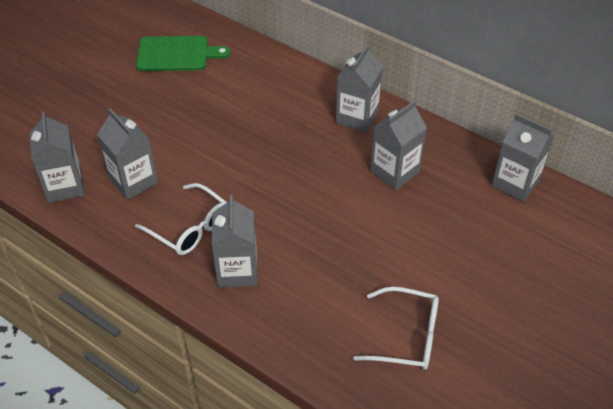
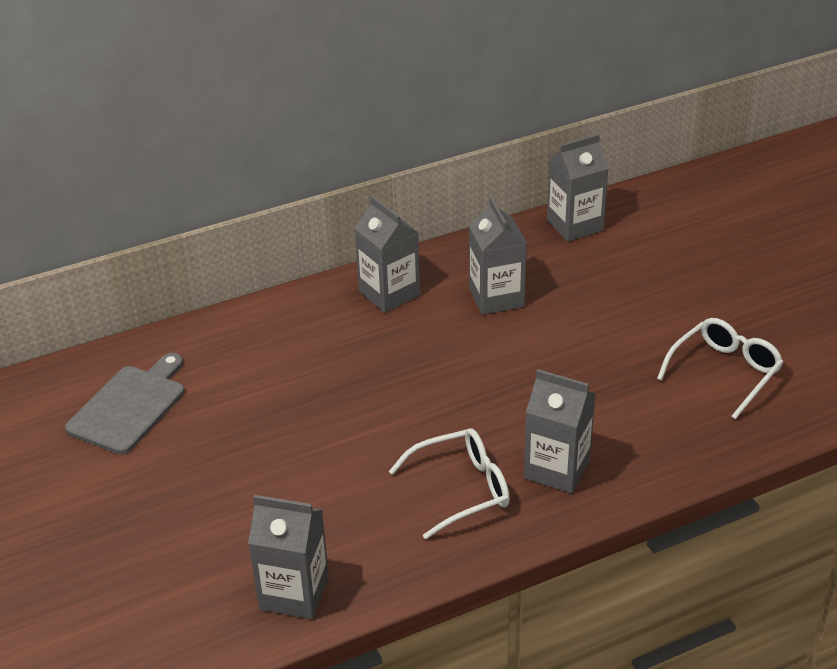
camera: 60 degrees left, 10 degrees down
grey carton [97,109,158,200] -> none
green cutting board [136,36,231,71] -> grey cutting board [65,353,184,454]

